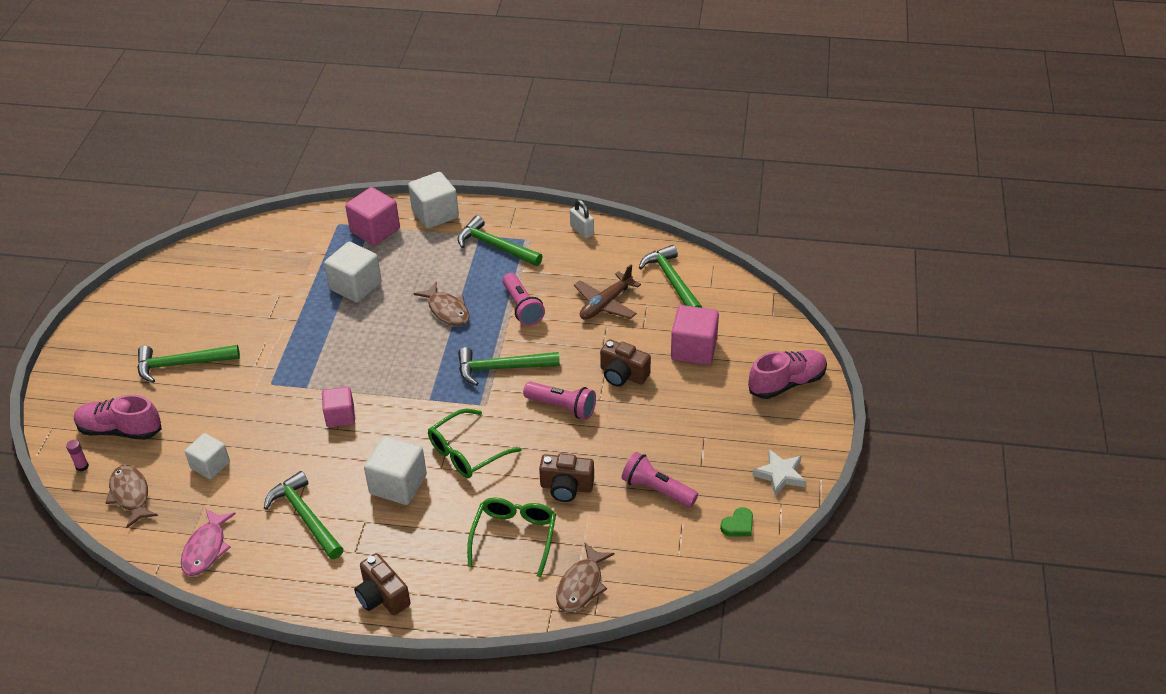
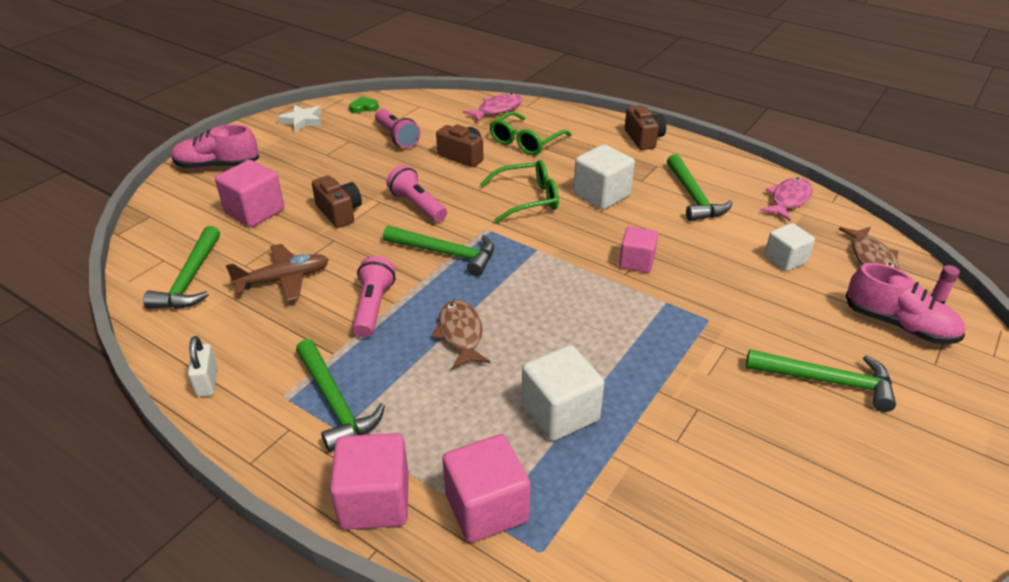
camera: 155 degrees left, 5 degrees down
white cube [408,172,459,229] -> pink cube [330,433,409,530]
brown fish [556,542,615,612] -> pink fish [463,93,523,122]

